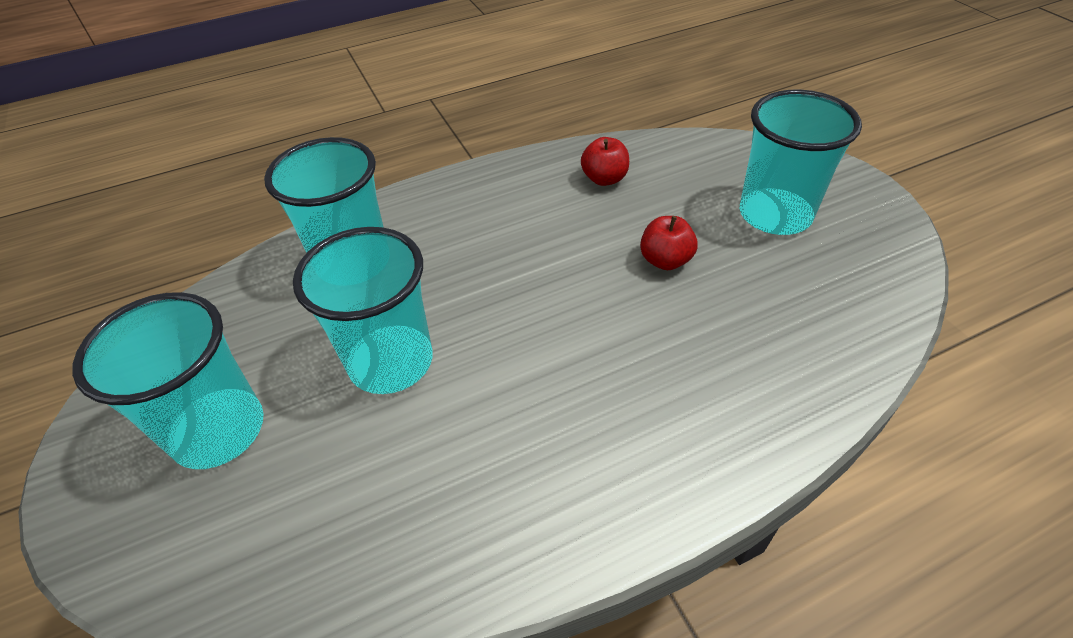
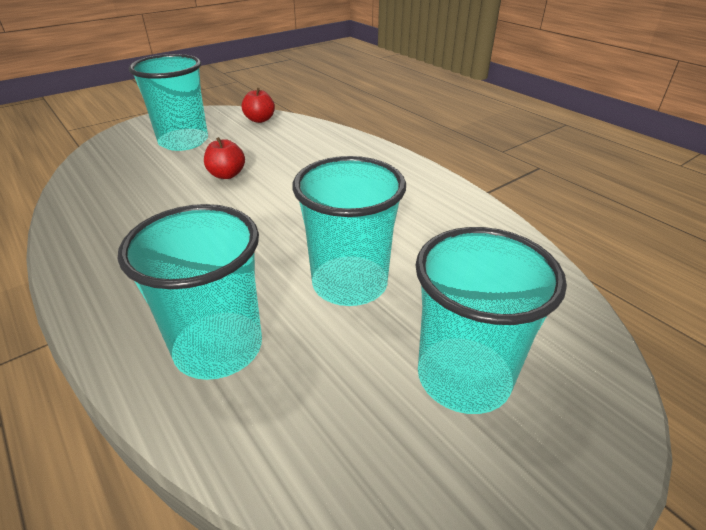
camera: 105 degrees left, 10 degrees down
red apple [581,137,629,186] -> red apple moved to [242,88,275,123]

